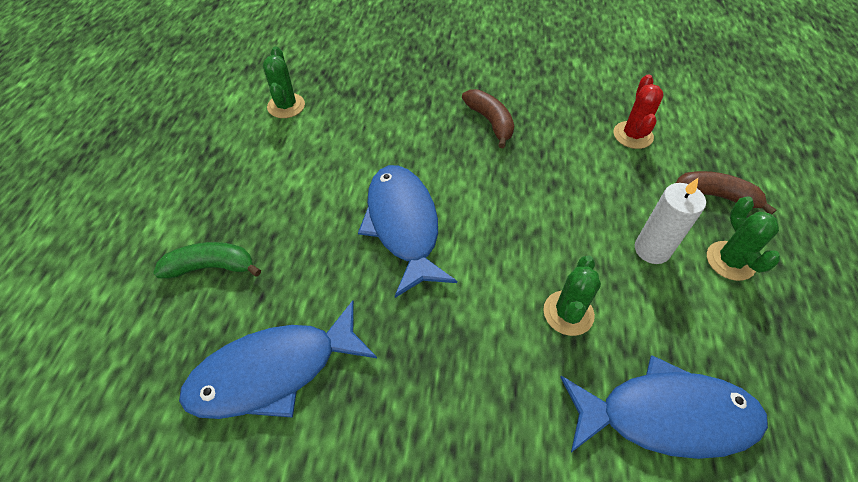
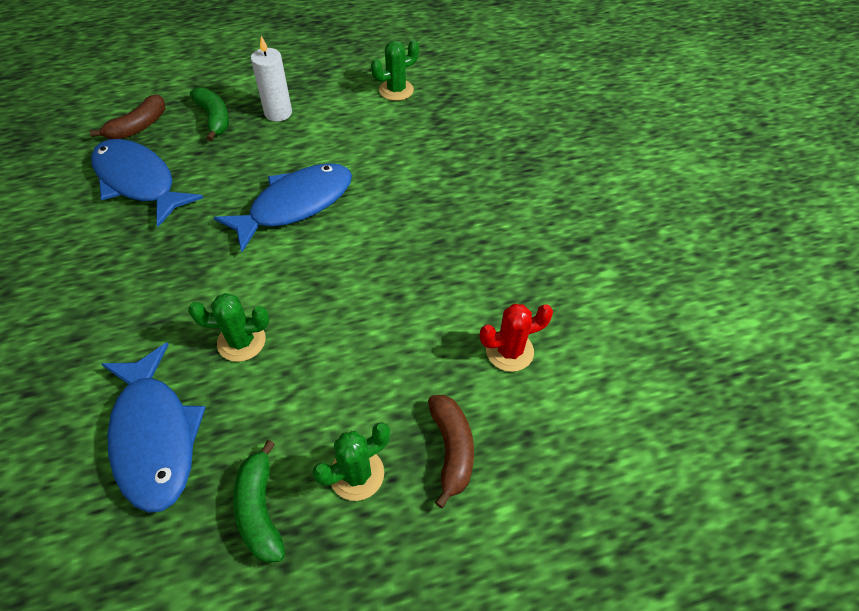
camera: 65 degrees right, 0 degrees up
brown banana [462,89,514,148] -> brown banana moved to [90,94,165,139]
white candle [635,178,706,264] -> white candle moved to [251,36,292,121]
none -> green banana [233,440,285,563]

